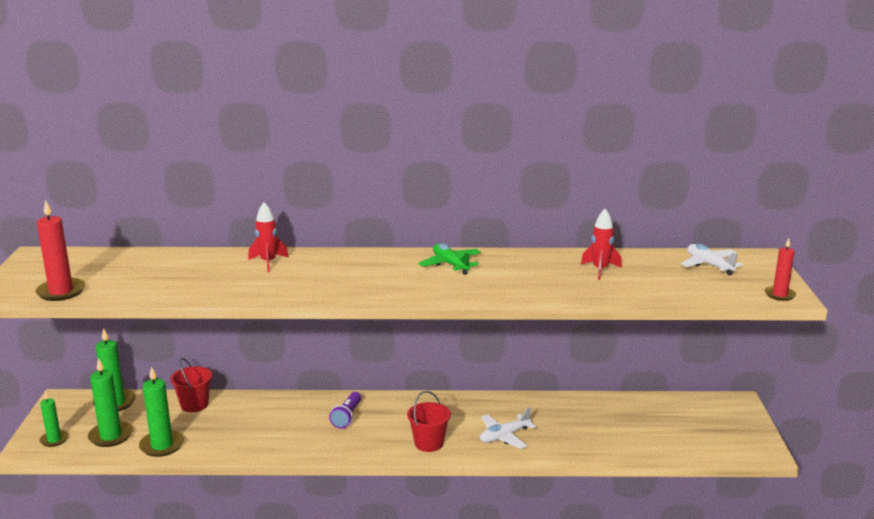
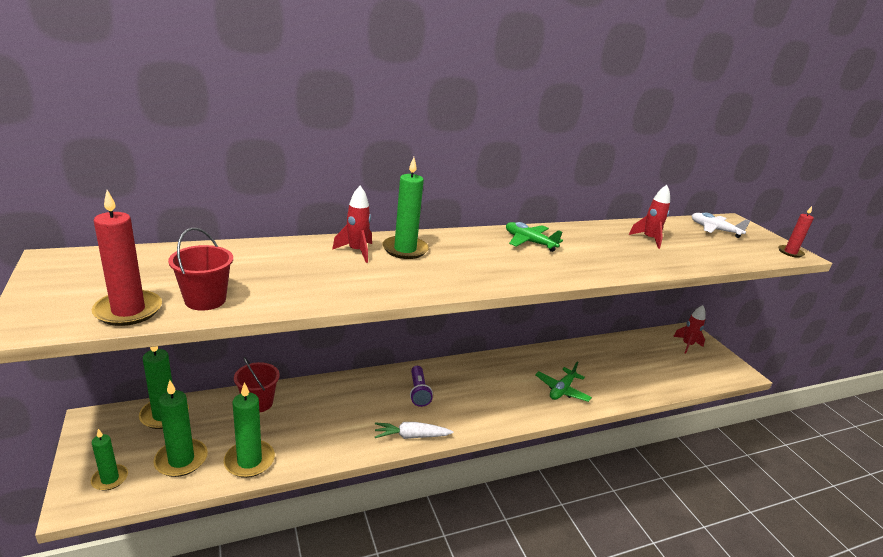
camera: 25 degrees left, 5 degrees up
red bucket [407,391,451,452] -> red bucket moved to [168,228,233,311]
white plane [480,407,536,449] -> green plane [535,361,592,402]
none -> white carrot [375,422,453,439]
none -> green candle [382,157,429,259]
none -> red rocket [673,305,706,354]

